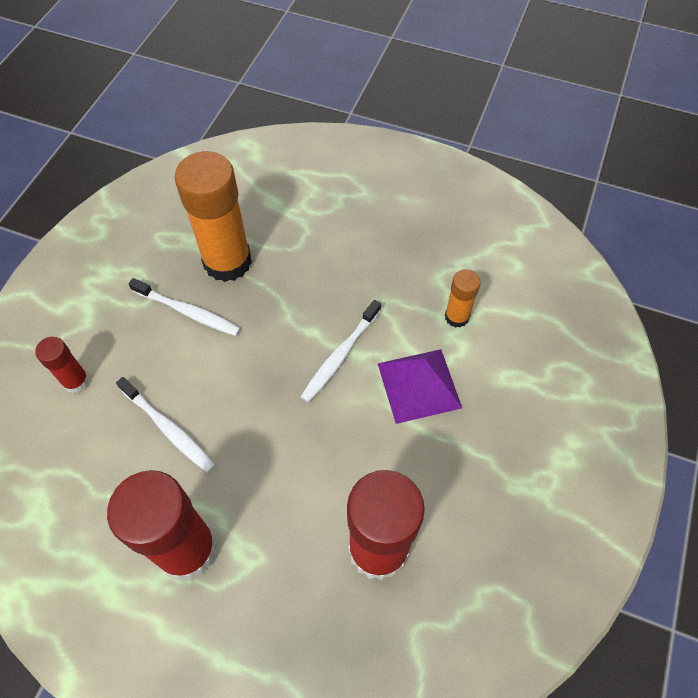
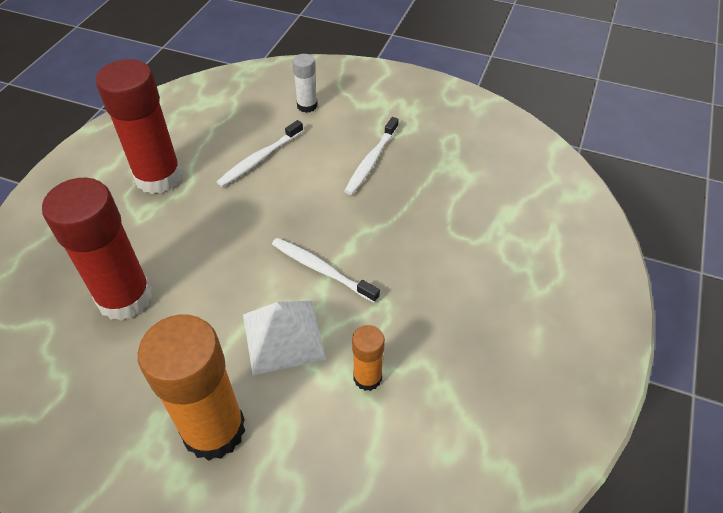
camera: 90 degrees right, 10 degrees down
red glue stick [35,337,89,393] -> white glue stick [292,54,317,113]
orange glue stick [175,151,252,282] -> orange glue stick moved to [138,314,245,461]
purple pyramid [377,349,462,424] -> white pyramid [243,300,326,375]

